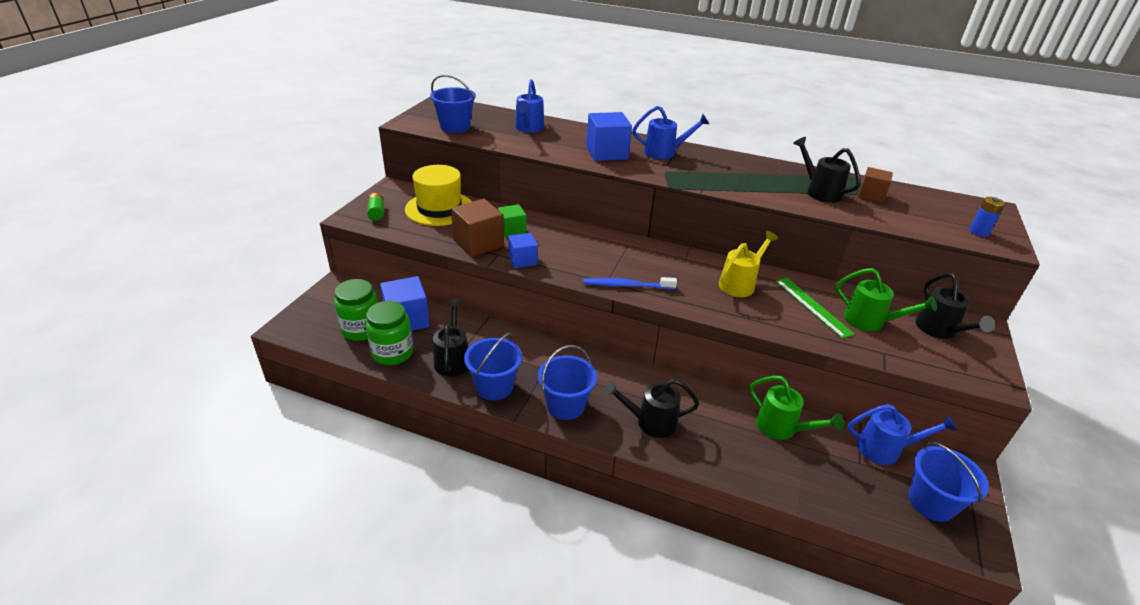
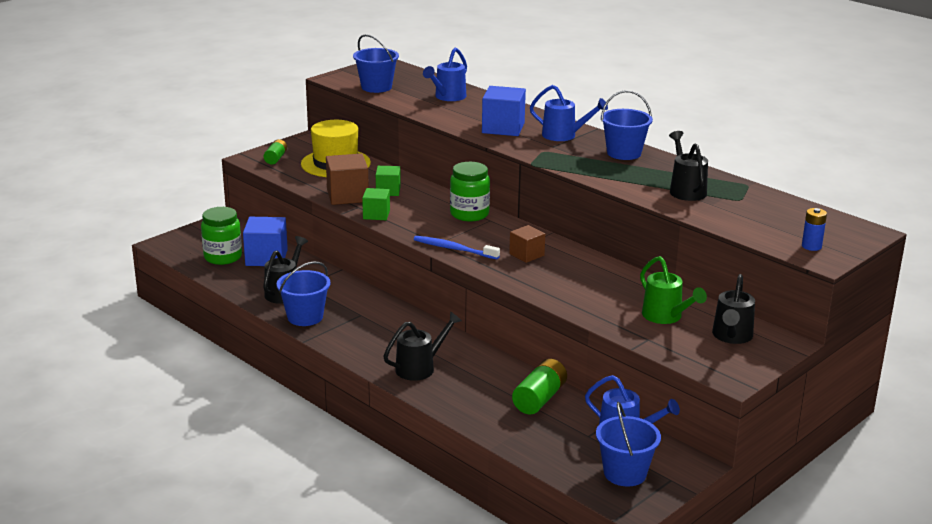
camera: 25 degrees right, 10 degrees down
green jar [365,301,413,365] -> green jar moved to [450,162,490,221]
blue cube [508,233,538,268] -> green cube [362,188,390,220]
blue bucket [538,345,597,420] -> blue bucket moved to [601,90,653,160]
black watering can [603,379,699,438] -> black watering can turned 120 degrees clockwise [383,311,462,381]
yellow watering can [719,231,778,297] -> none
green watering can [749,376,844,440] -> green battery [512,359,567,415]
green ruler [775,278,855,339] -> none
brown cube [858,167,893,203] -> brown cube moved to [509,225,545,263]

